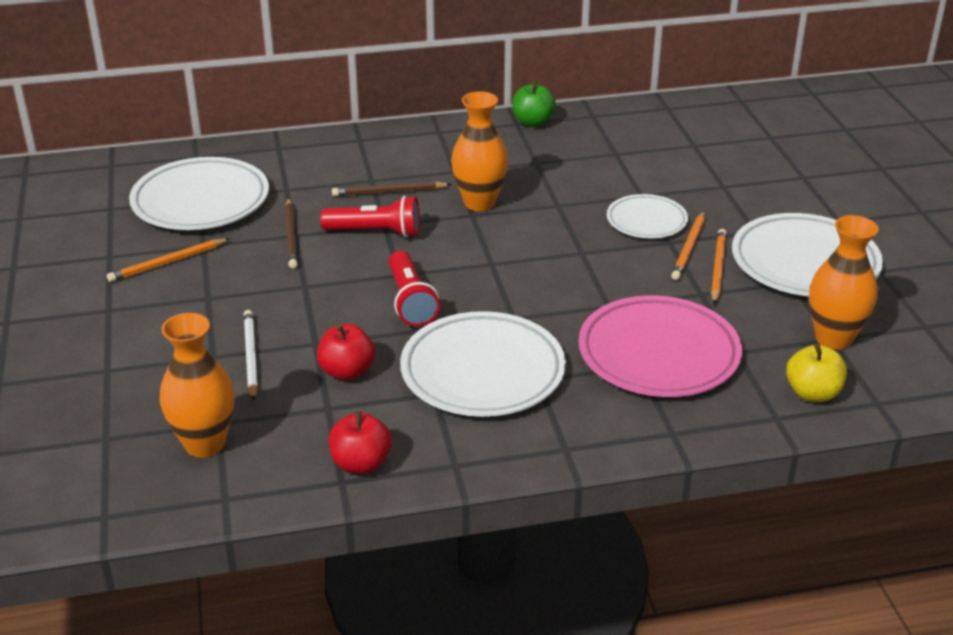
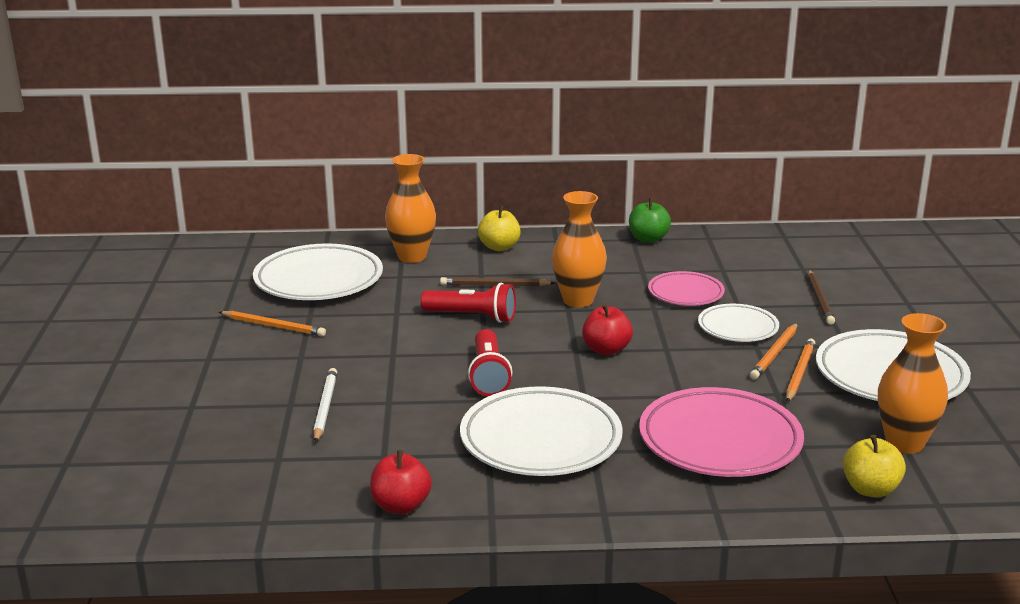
camera: 10 degrees right, 10 degrees down
orange pencil [107,238,230,282] -> orange pencil turned 135 degrees counterclockwise [219,311,326,336]
orange vase [160,313,234,457] -> orange vase moved to [385,154,436,263]
brown pencil [285,198,298,269] -> brown pencil moved to [808,270,835,325]
red apple [317,324,375,380] -> red apple moved to [582,304,633,355]
none -> yellow apple [478,206,521,251]
none -> pink plate [648,271,725,306]

